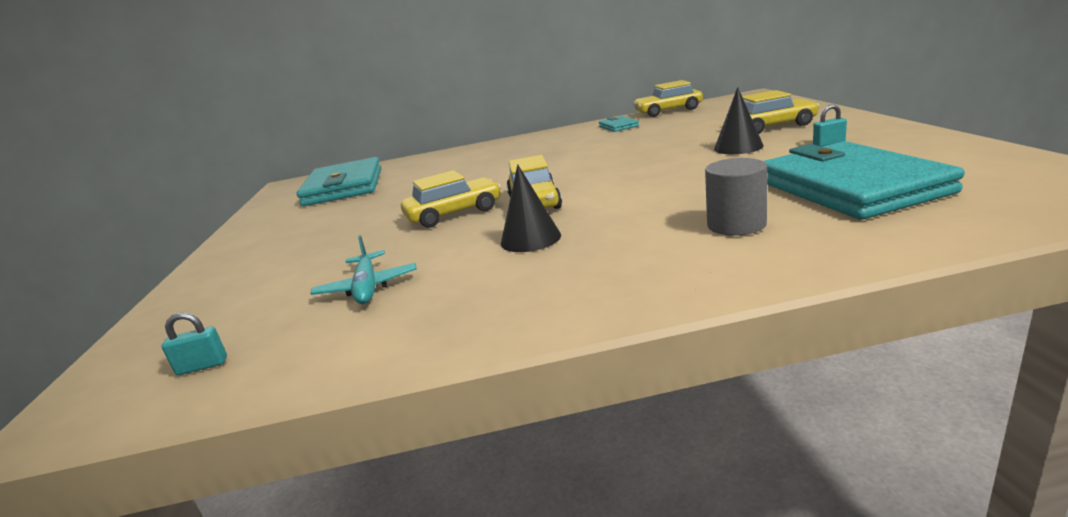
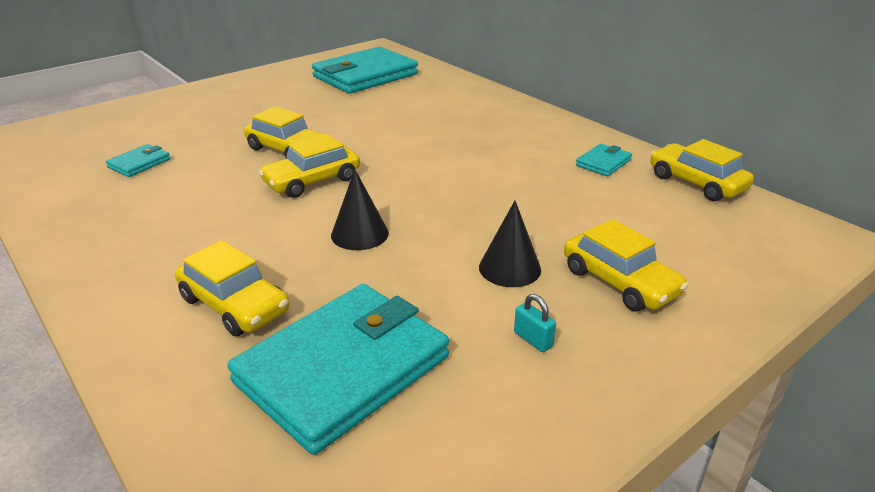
camera: 55 degrees right, 10 degrees up
turquoise padlock [162,312,227,375] -> none
turquoise plane [310,235,417,304] -> turquoise wallet [106,144,170,177]
black cone [501,164,561,252] -> black cone moved to [331,169,389,250]
grey cylinder [705,158,767,236] -> yellow car [175,240,289,336]

